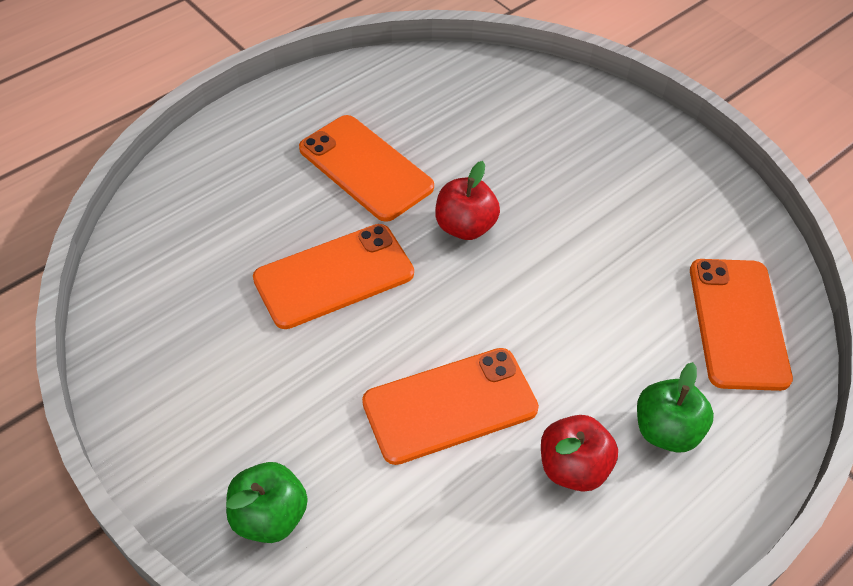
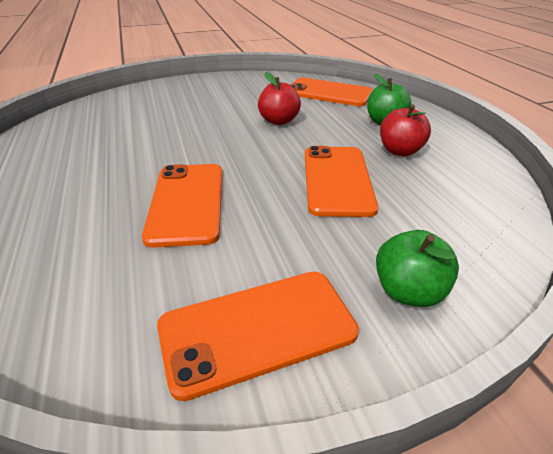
camera: 65 degrees left, 15 degrees down
orange phone [299,115,434,222] -> orange phone moved to [157,272,359,401]
red apple [435,161,500,240] -> red apple moved to [258,72,301,125]

